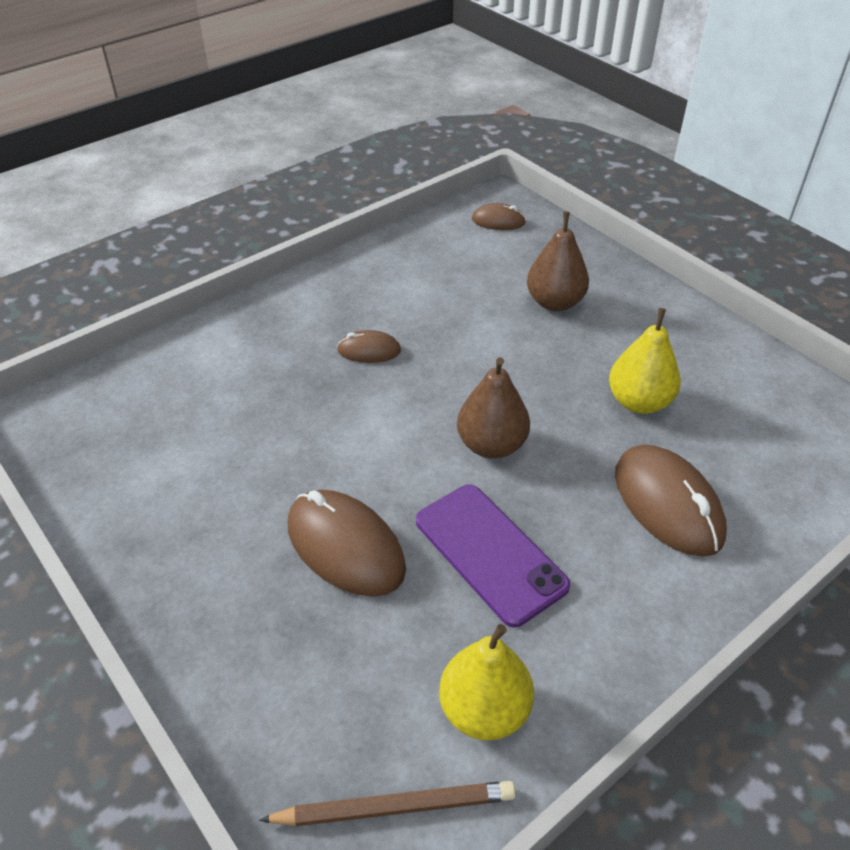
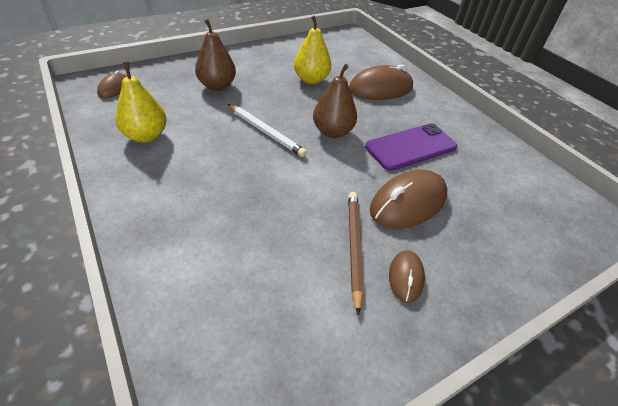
camera: 85 degrees left, 0 degrees up
brown pencil [259,781,516,826] -> brown pencil moved to [348,192,363,315]
brown mouse [337,330,401,363] -> brown mouse moved to [389,250,425,303]
yellow pear [439,624,534,741] -> yellow pear moved to [115,62,167,143]
none -> white pencil [228,104,307,157]

